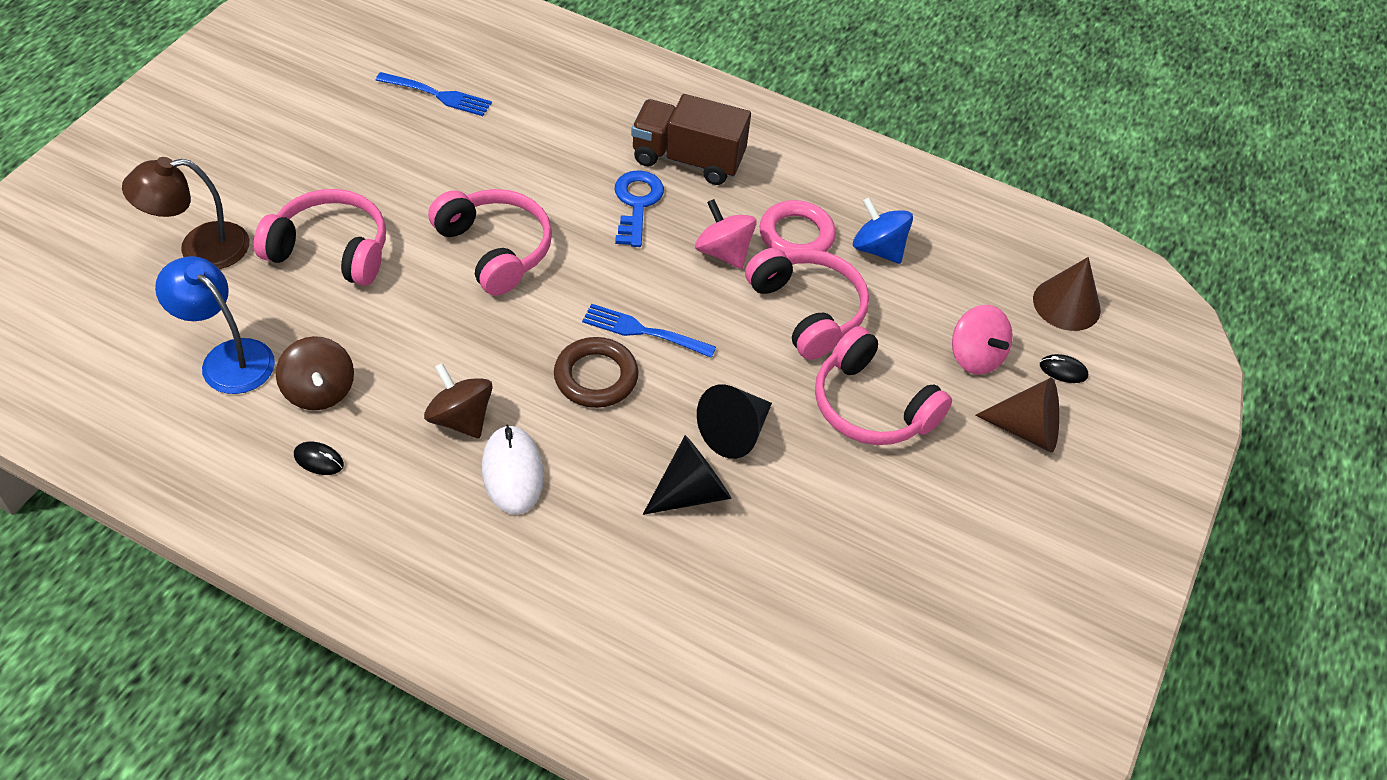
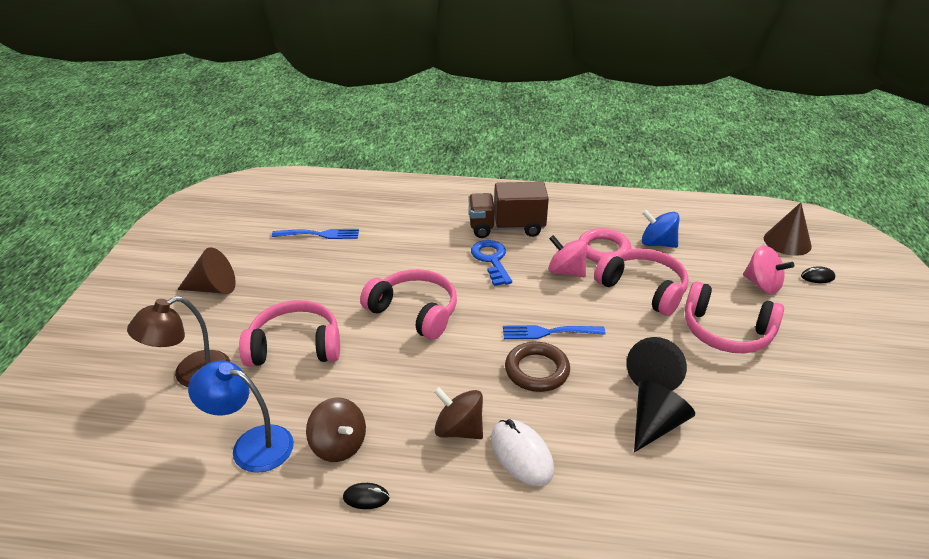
camera: 15 degrees left, 15 degrees down
brown cone [975,378,1059,452] -> brown cone moved to [177,247,236,294]

